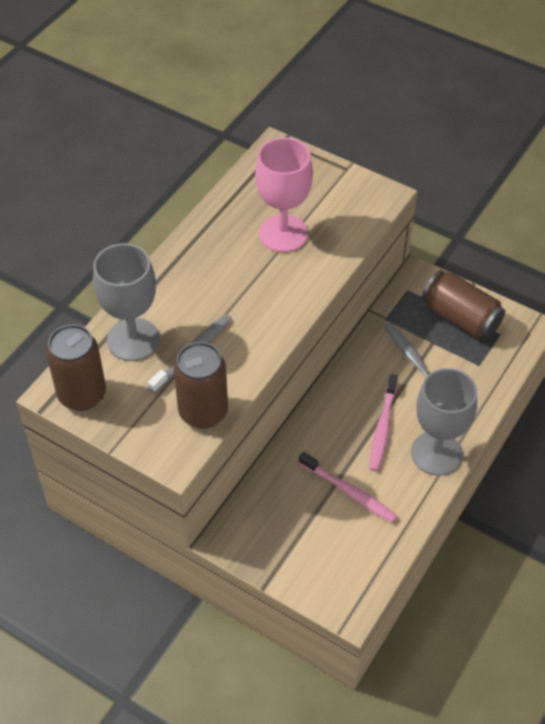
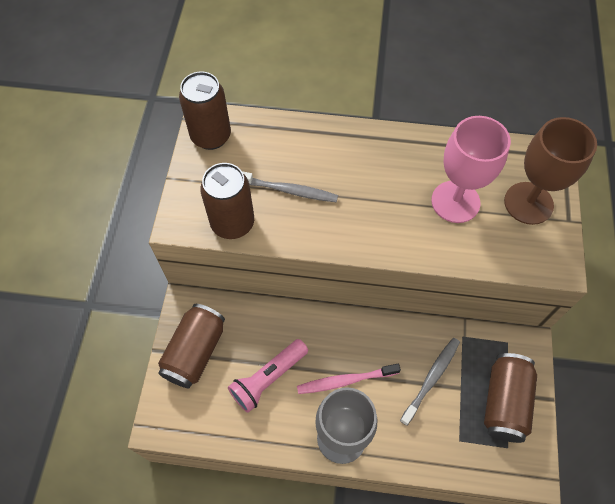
camera: 65 degrees right, 10 degrees up
grey goblet [93,243,160,361] -> none
pink toothbrush [299,452,397,523] -> pink flashlight [228,339,308,413]
none -> brown can [158,304,225,388]
none -> brown goblet [504,117,597,225]

